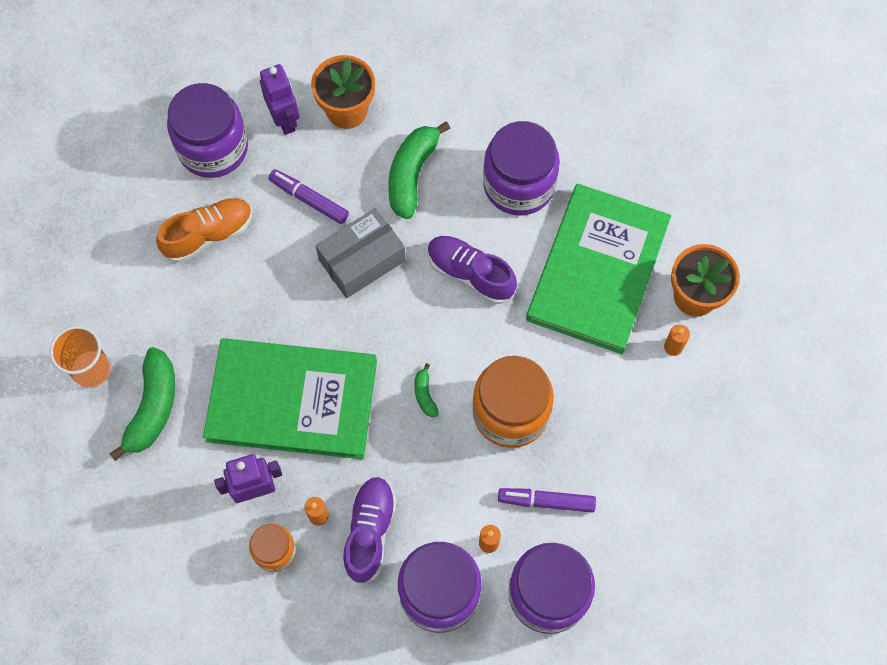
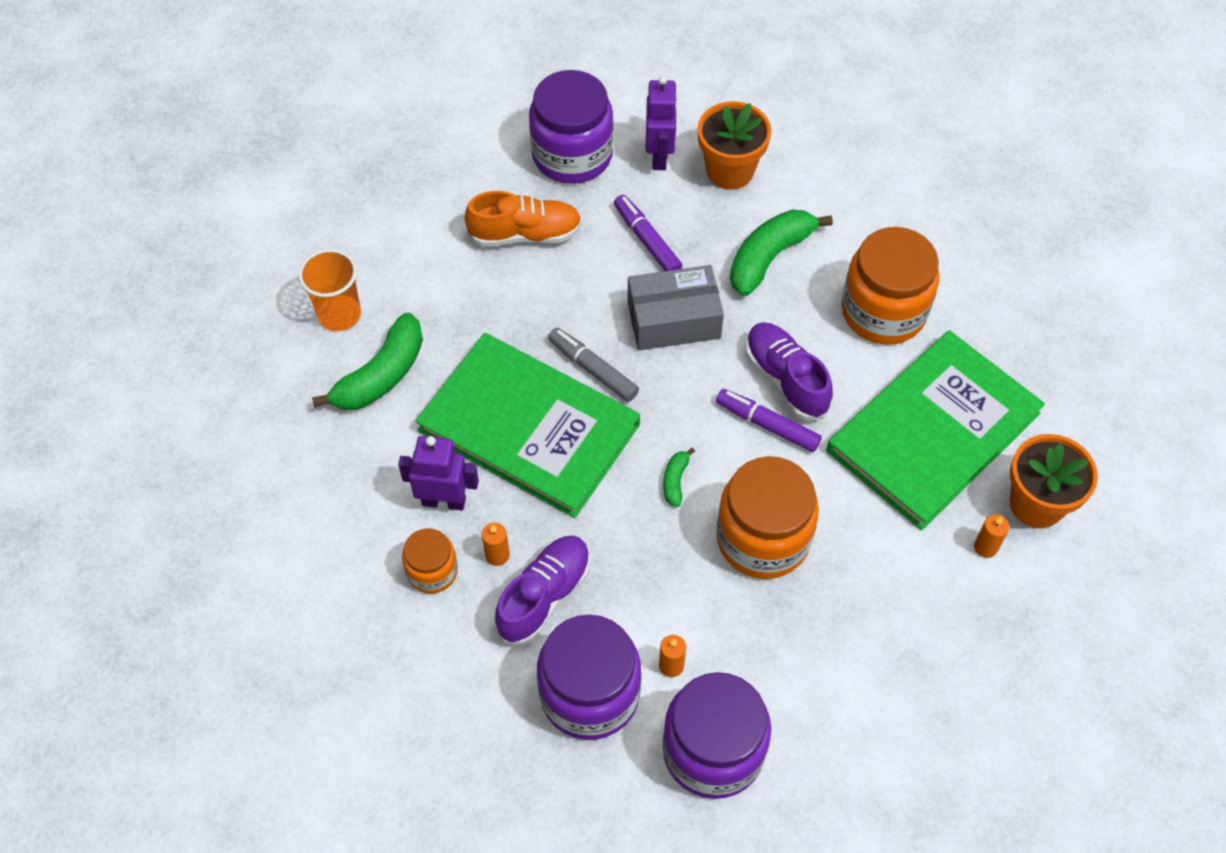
camera: 25 degrees right, 10 degrees down
purple jar [483,121,560,216] -> orange jar [841,227,940,345]
purple marker [498,488,596,513] -> purple marker moved to [716,389,822,452]
none -> grey marker [548,328,639,402]

